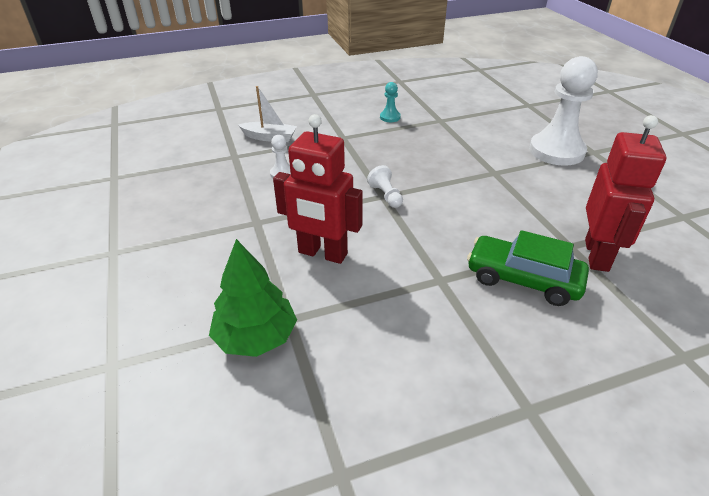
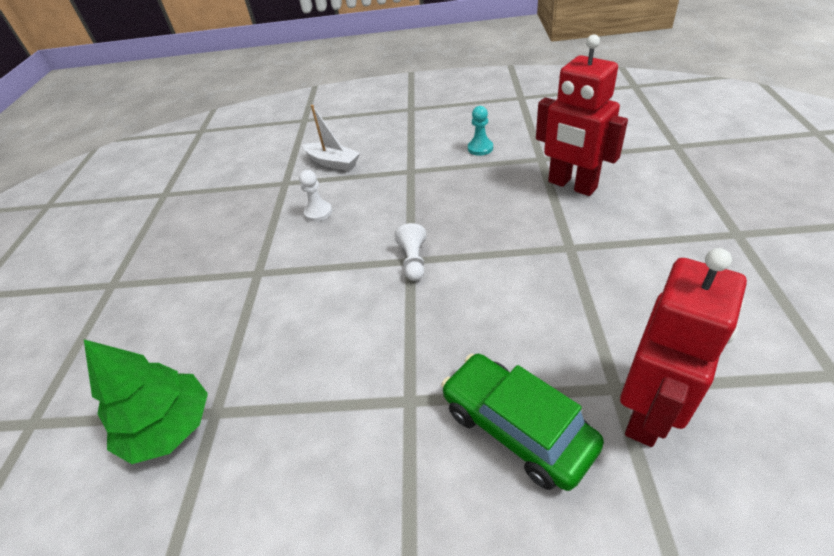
camera: 25 degrees right, 5 degrees up
red robot [273,114,363,264] -> red robot moved to [536,34,628,196]
white pawn [529,56,598,166] -> none

